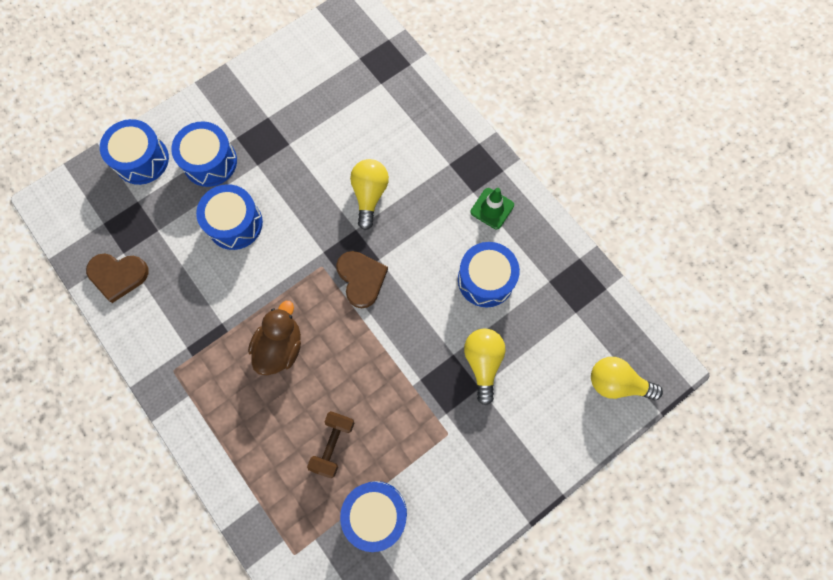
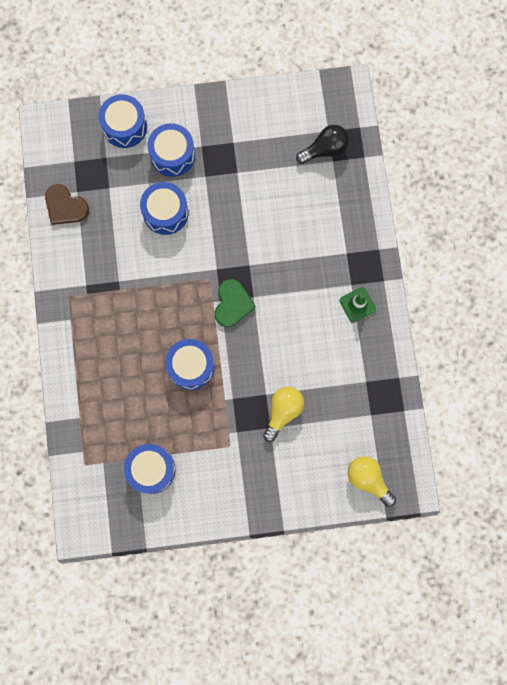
camera: 30 degrees right, 5 degrees up
brown duck [248,301,301,375] -> none
brown dumbbell [307,411,355,478] -> none
brown heart [336,251,388,308] -> green heart [215,279,256,327]
yellow light bulb [350,159,389,230] -> none
blue drum [458,242,520,307] -> blue drum moved to [165,339,215,390]
none -> black light bulb [296,125,349,164]

